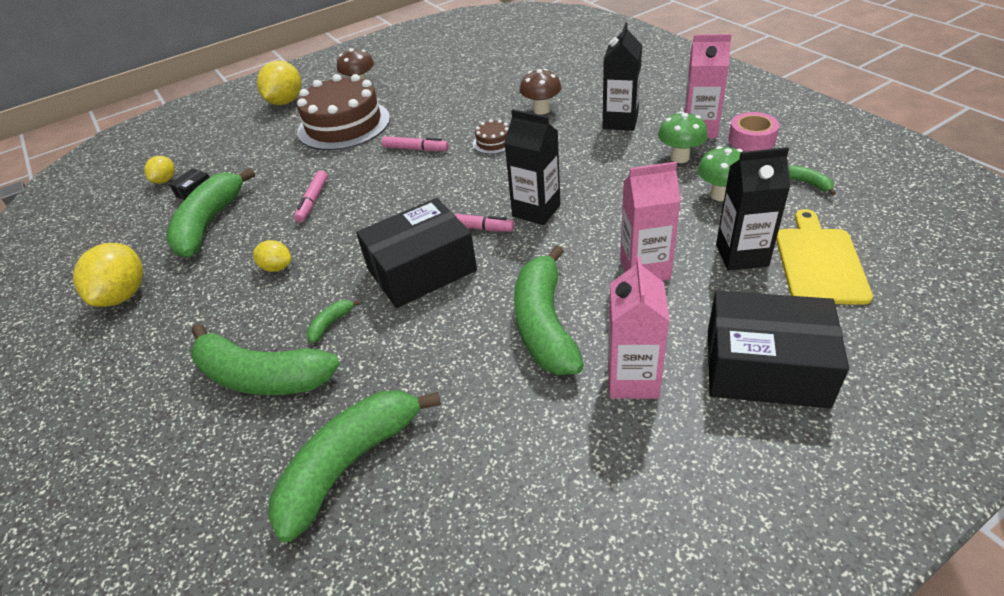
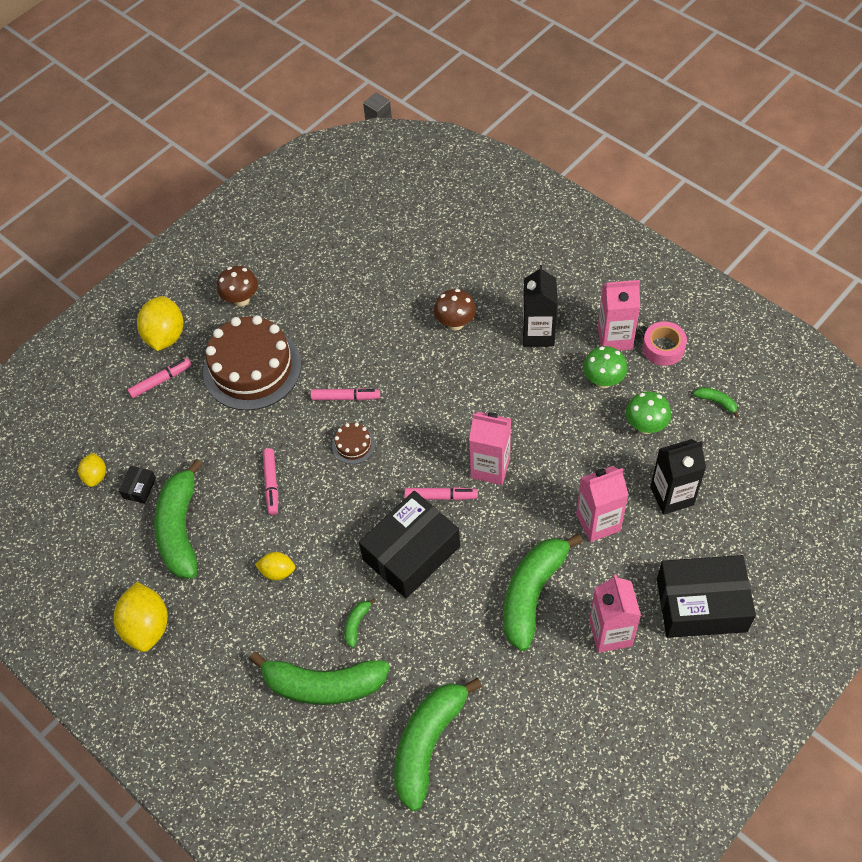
camera: 15 degrees left, 15 degrees up
brown cake [473,119,509,154] -> brown cake moved to [332,423,375,464]
black carton [504,109,560,225] -> pink carton [469,412,511,485]
green banana [514,245,584,375] -> green banana turned 45 degrees clockwise [503,534,583,651]
yellow cutting board [776,209,873,305] -> none
none -> pink marker [127,358,192,398]

